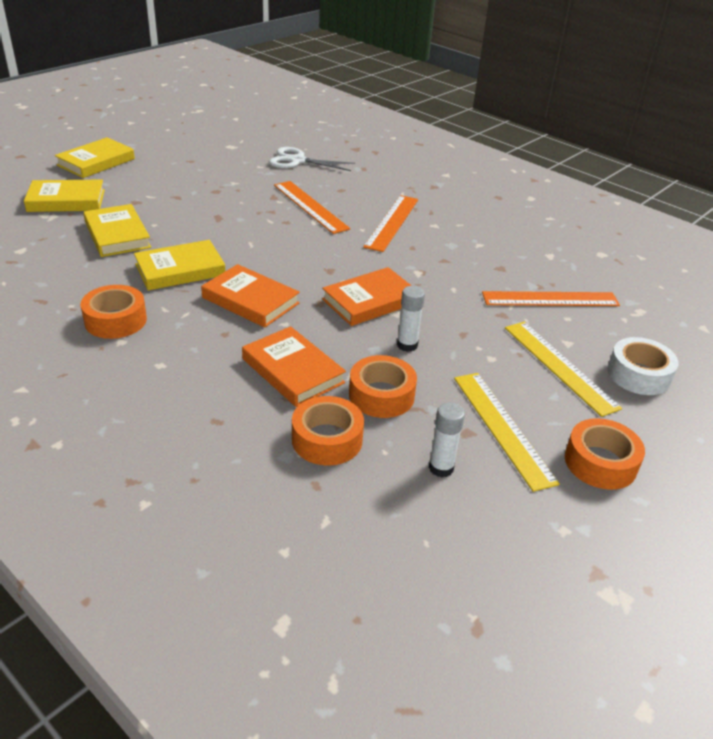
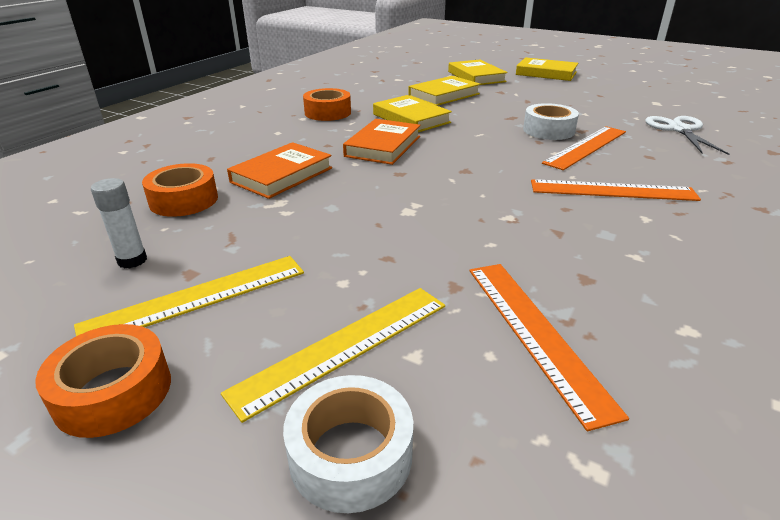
camera: 80 degrees right, 5 degrees down
orange book [322,267,412,326] -> none
orange tape [349,355,417,418] -> none
white glue stick [397,286,425,352] -> none
none -> white tape [523,103,579,140]

